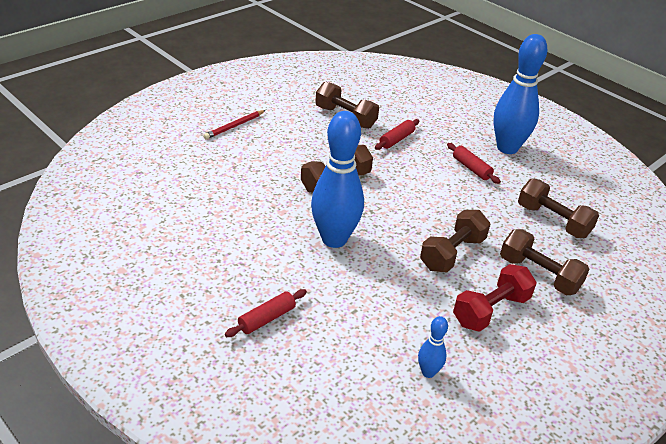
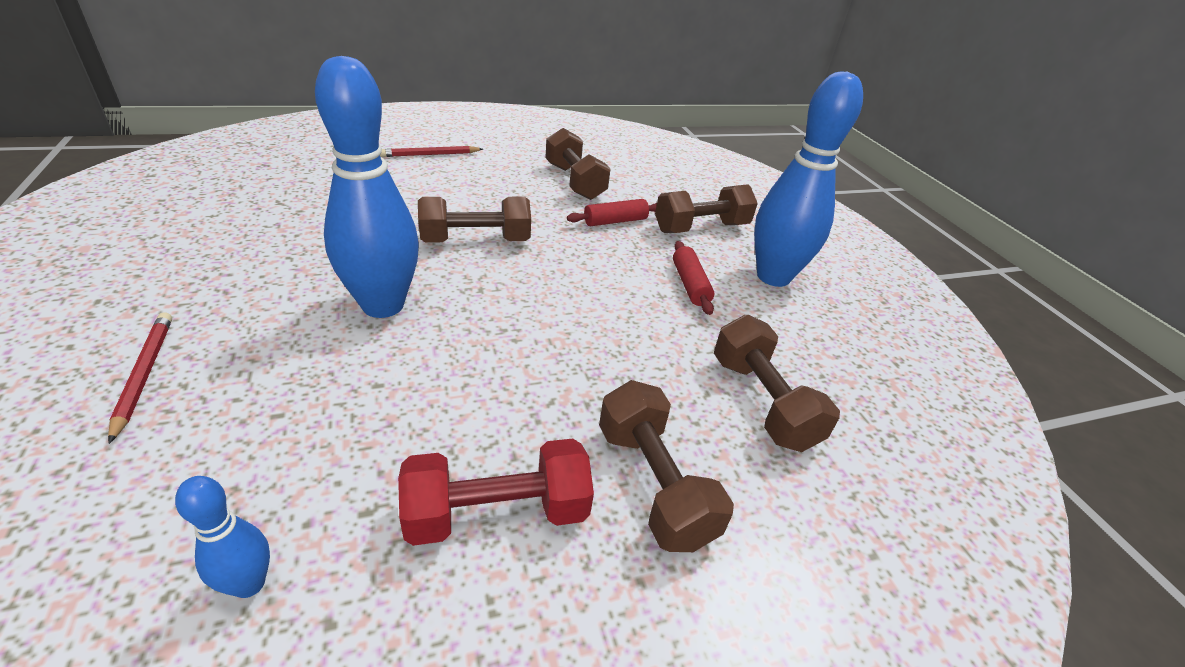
camera: 25 degrees right, 0 degrees up
red rolling pin [225,289,307,337] -> red pencil [108,312,172,444]
brown dumbbell [420,210,490,272] -> brown dumbbell moved to [655,184,758,233]

